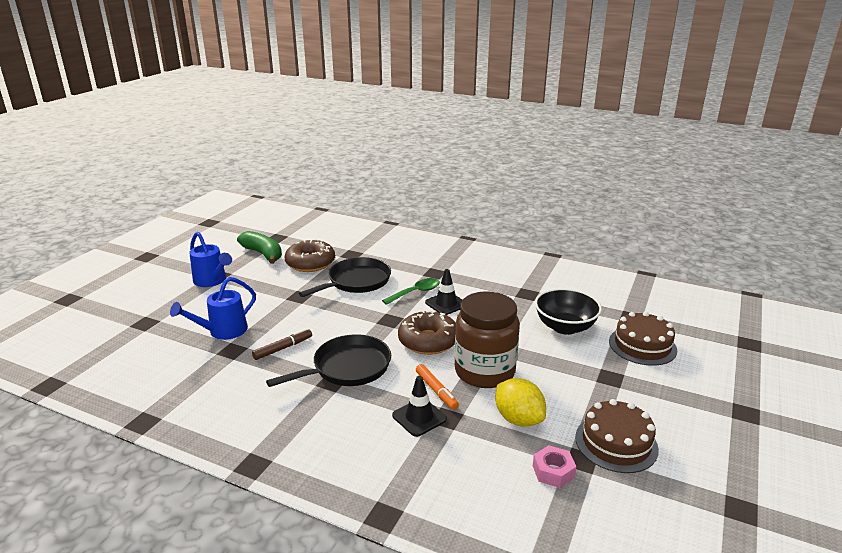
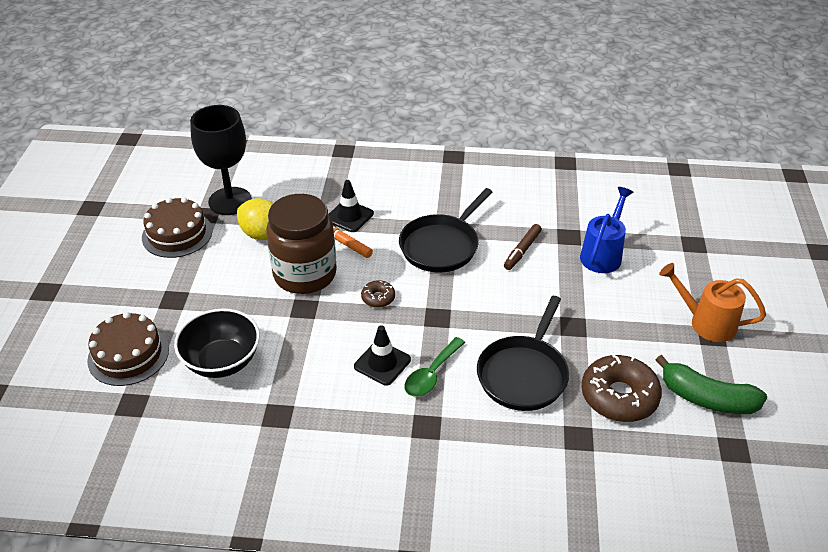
camera: 160 degrees right, 15 degrees up
blue watering can [189,232,232,287] -> orange watering can [659,263,766,342]
brown donut [398,310,456,355] -> brown donut [361,280,395,308], size x0.49
pink nut [533,445,576,488] -> black goblet [190,105,252,215]

